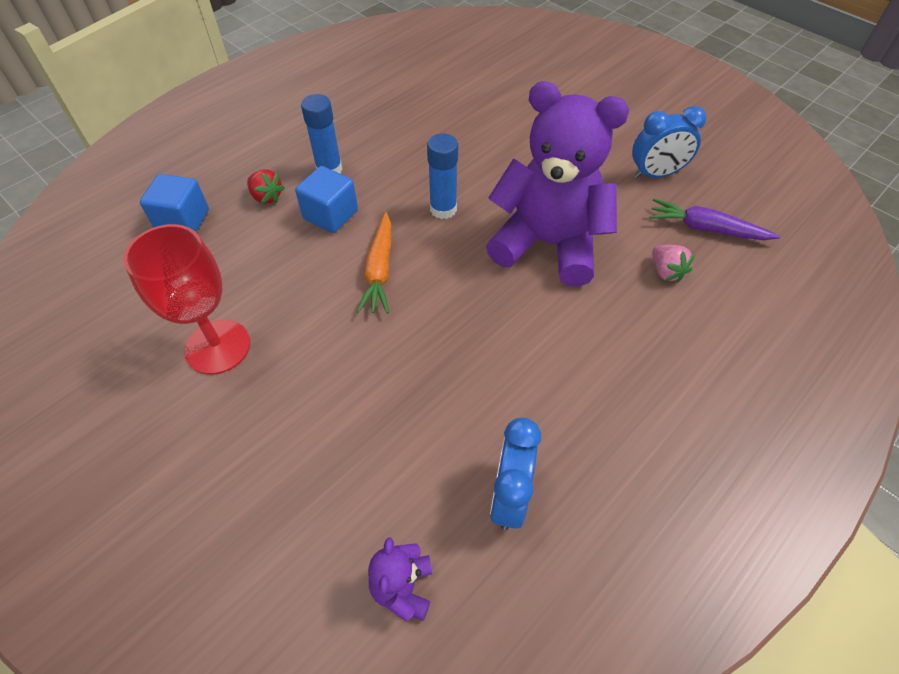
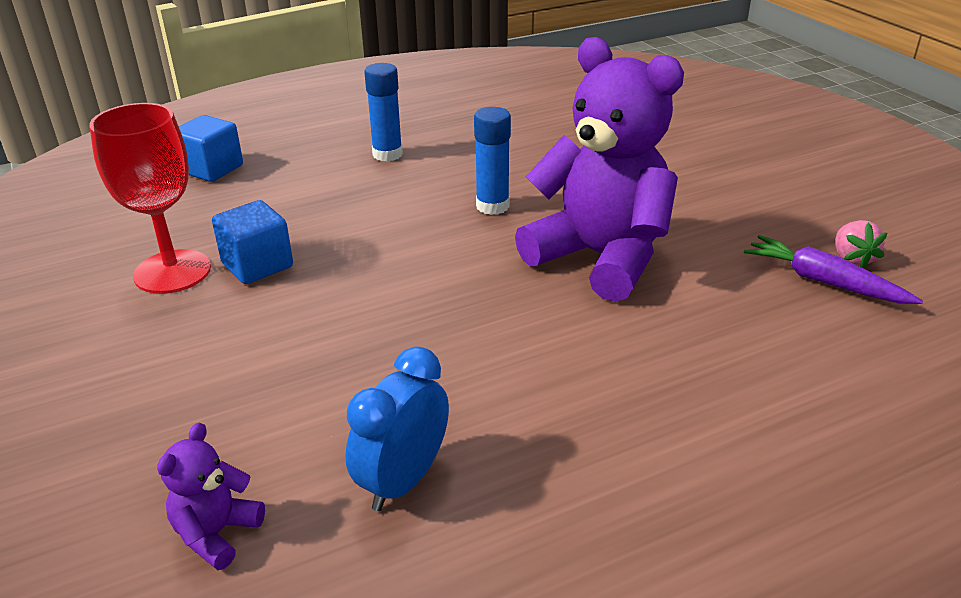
camera: 20 degrees right, 20 degrees down
red strawberry [247,169,285,204] -> none
blue cube [295,166,358,233] -> blue cube moved to [212,200,293,284]
orange carrot [357,212,391,313] -> none
blue clock [632,106,706,179] -> none
pink strawberry [652,245,695,283] -> pink strawberry moved to [836,220,887,269]

